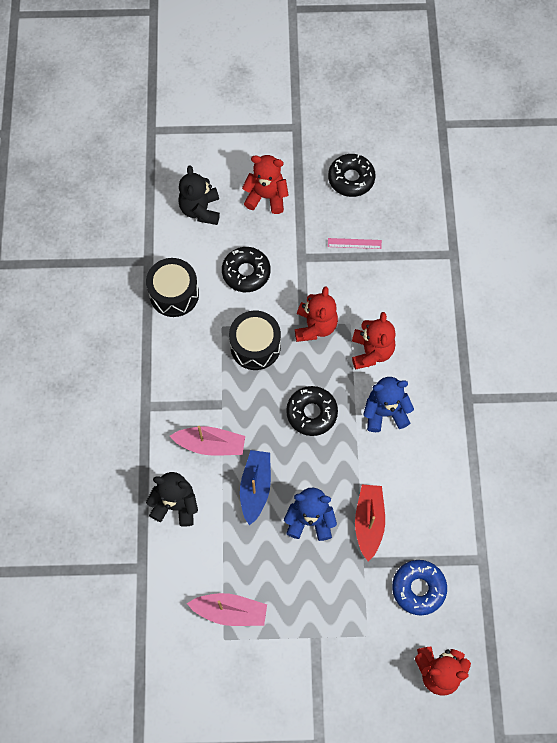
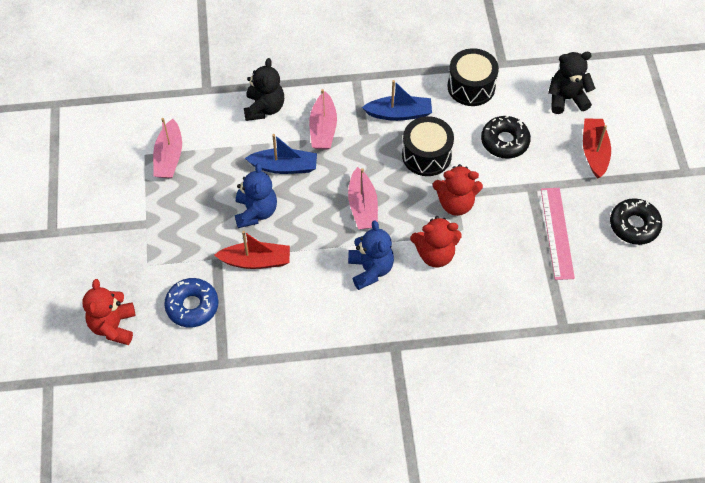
camera: 85 degrees right, 10 degrees down
red teddy bear [242,155,289,214] -> red boat [583,119,611,178]
black donut [286,386,338,436] -> pink boat [348,167,378,229]
pink ruler [328,238,382,249] -> pink ruler [541,188,575,280], size x1.85
none -> blue boat [362,80,432,121]

